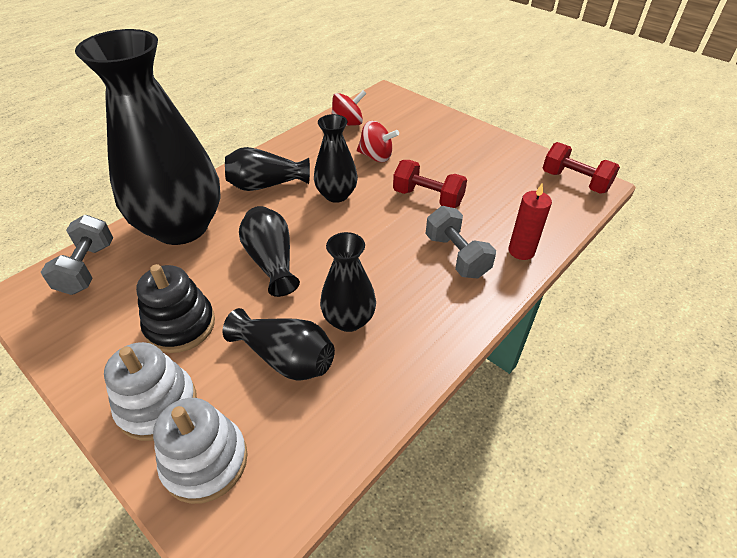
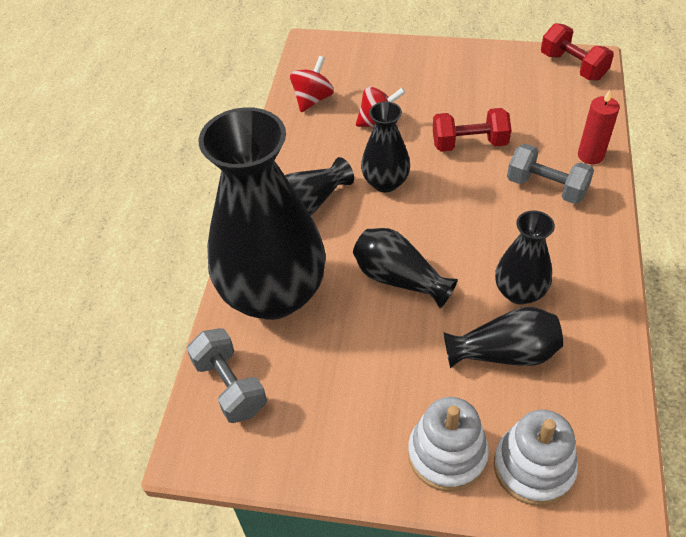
camera: 30 degrees left, 5 degrees up
black stacking toy [136,264,215,353] -> none
red dumbbell [543,142,620,194] -> red dumbbell turned 45 degrees clockwise [541,23,614,80]

